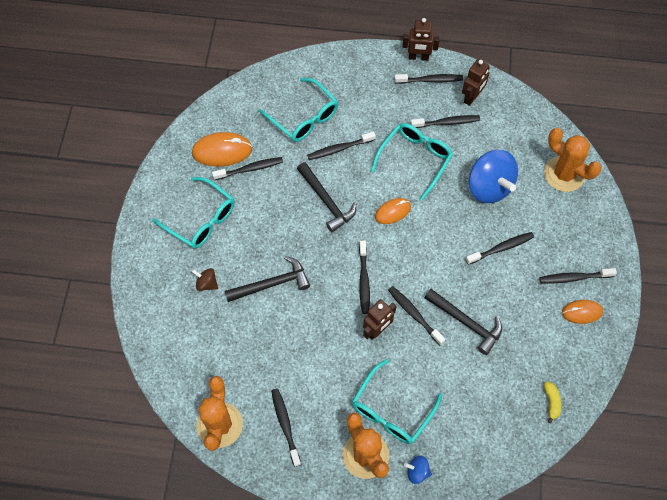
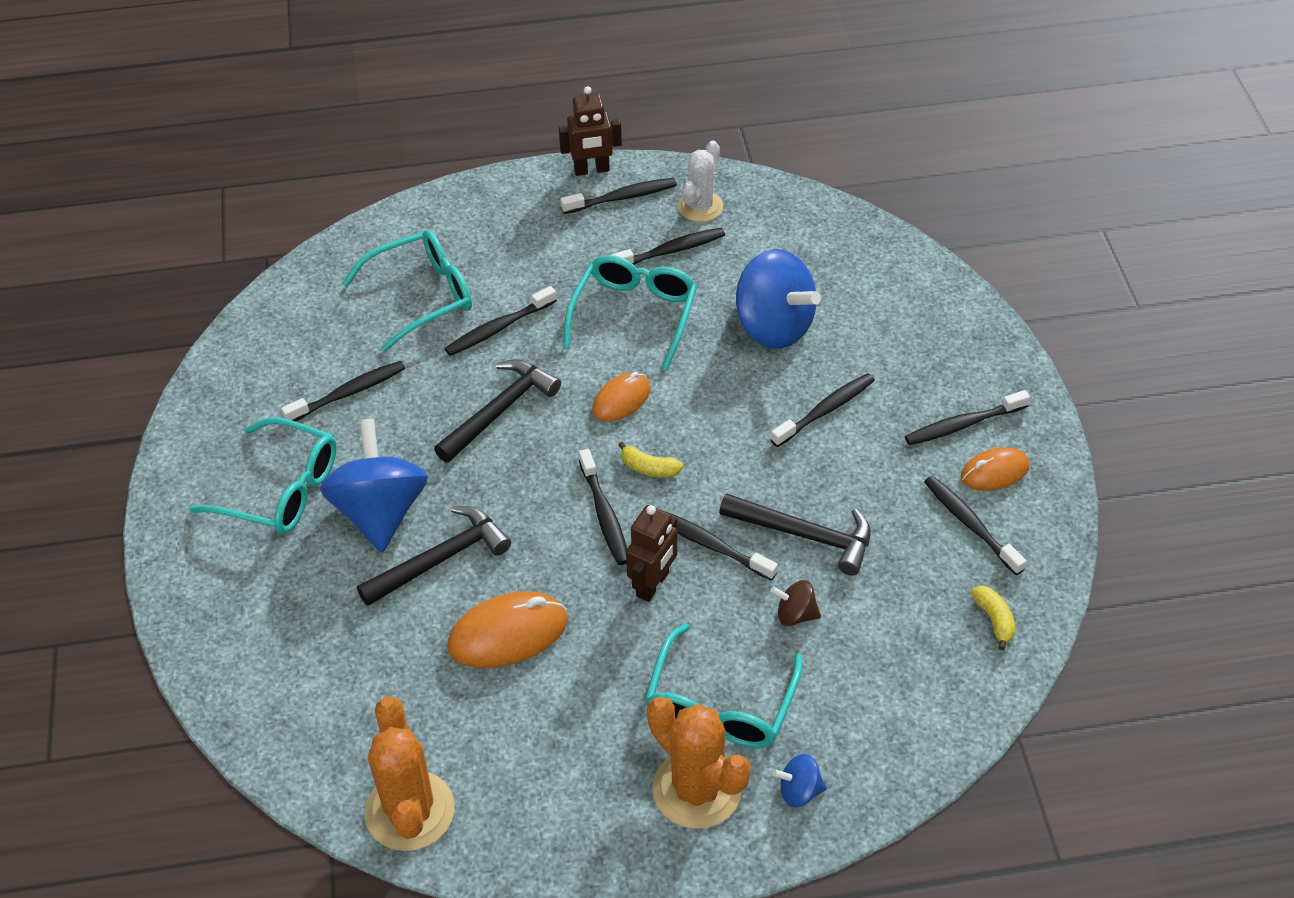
camera: 15 degrees left, 15 degrees down
orange mouse [192,132,252,167] -> orange mouse moved to [447,591,568,668]
brown spinning top [192,268,218,291] -> brown spinning top moved to [770,580,821,626]
turquoise glasses [259,78,338,142] -> turquoise glasses turned 60 degrees counterclockwise [342,230,472,352]
black toothbrush [271,388,301,467] -> black toothbrush moved to [924,476,1027,575]
black hammer [297,162,356,233] -> black hammer turned 90 degrees counterclockwise [434,359,561,463]
brown robot [462,59,490,106] -> white cactus [678,141,723,222]
orange cactus [544,128,602,192] -> none
none -> blue spinning top [320,419,428,552]
none -> yellow banana [618,442,683,478]

